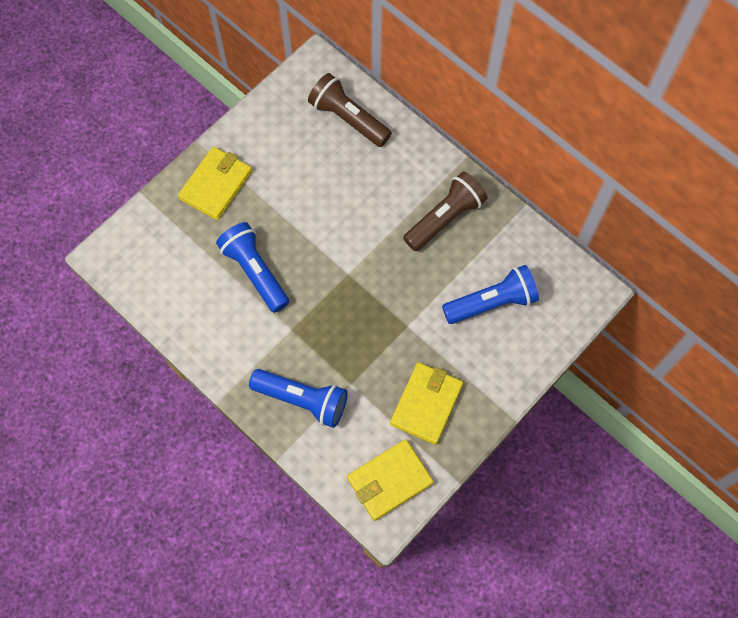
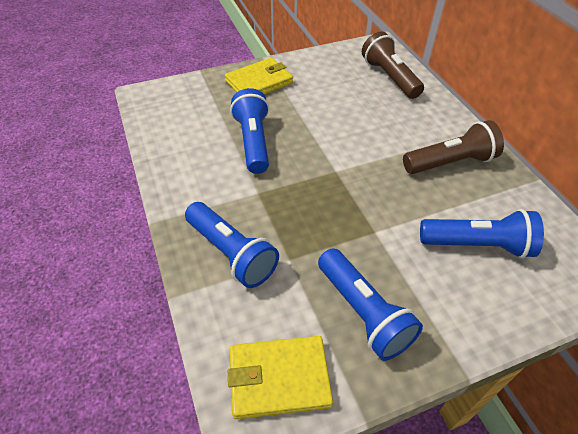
camera: 25 degrees right, 20 degrees down
yellow wallet [390,362,463,445] -> blue flashlight [318,248,423,361]

